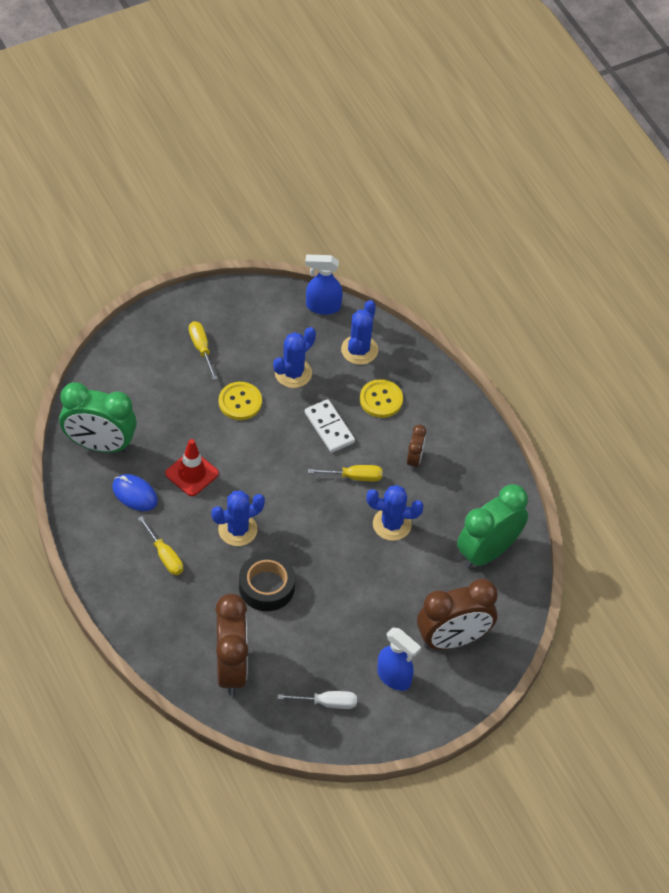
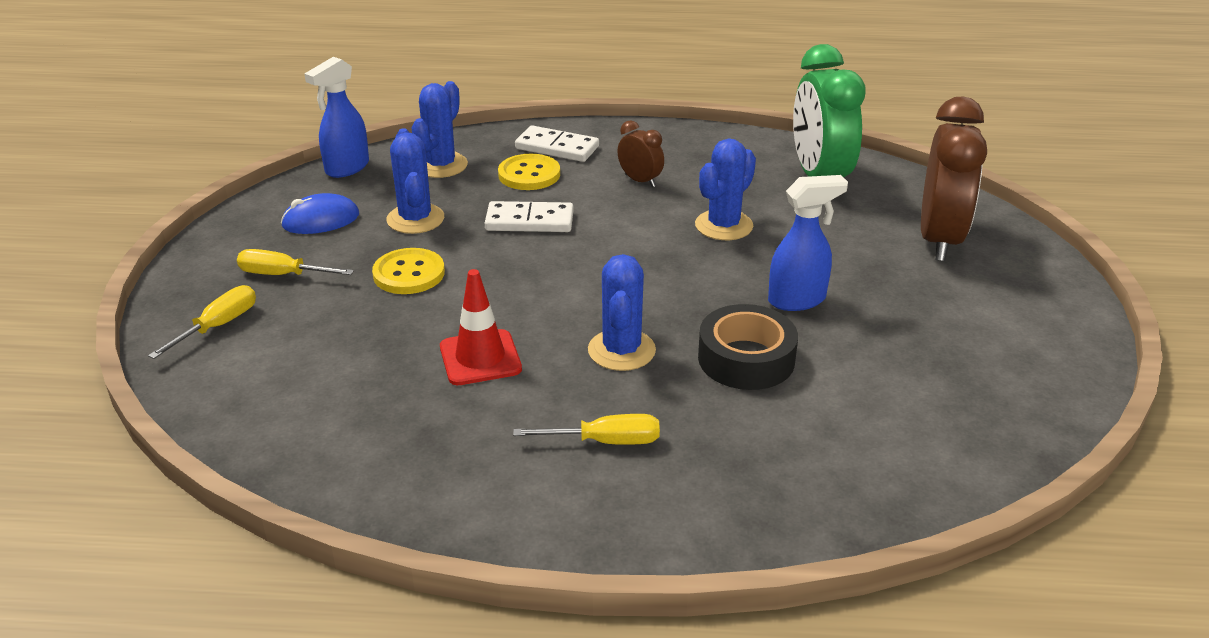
camera: 55 degrees left, 20 degrees down
green clock [59,382,137,453] -> none
blue mouse [112,474,158,511] -> blue mouse moved to [281,193,359,234]
brown clock [215,594,248,696] -> none
white screwdriver [278,691,357,709] -> none
yellow screwdriver [308,465,382,481] -> yellow screwdriver moved to [148,285,256,359]
blue cactus [341,300,378,365] -> blue cactus turned 60 degrees clockwise [412,81,468,178]
blue spray bottle [377,628,421,691] -> blue spray bottle moved to [768,175,848,311]
none -> white domino [515,125,599,162]

